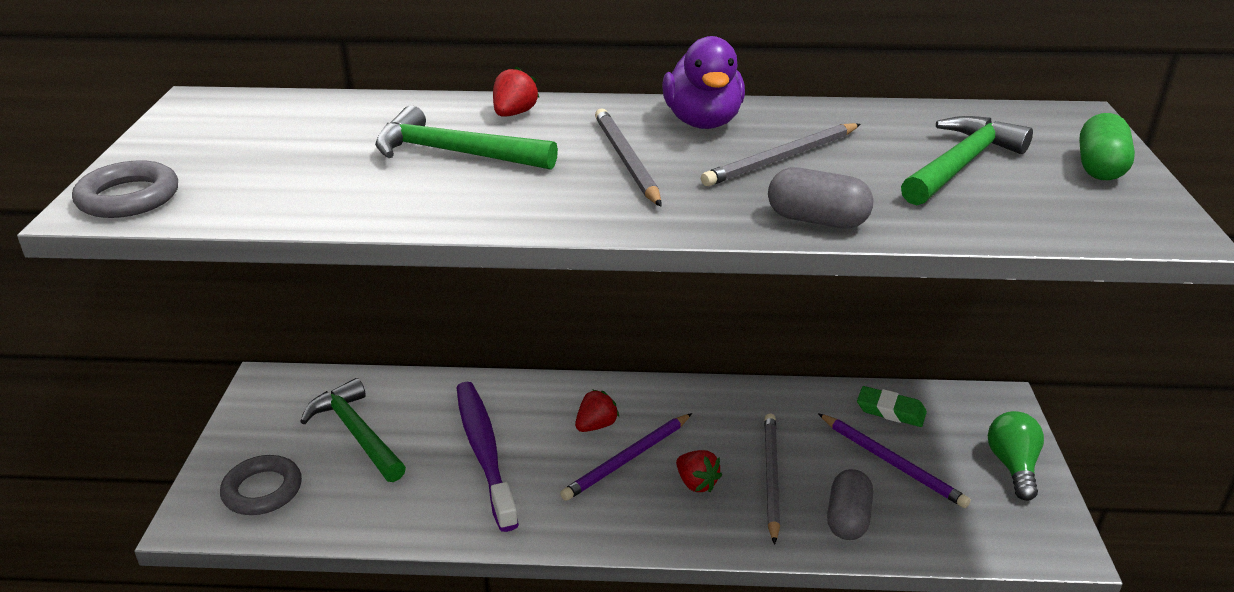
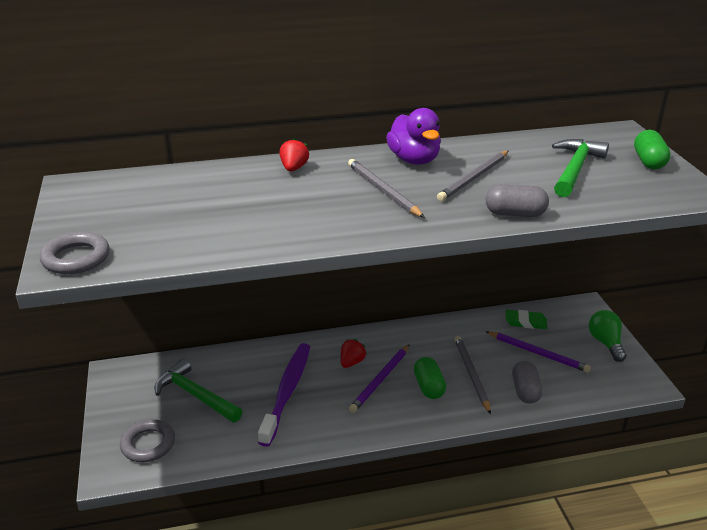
camera: 15 degrees left, 0 degrees up
green hammer [375,106,558,170] -> none
purple toothbrush [456,382,519,532] -> purple toothbrush turned 45 degrees clockwise [258,343,310,447]
red strawberry [676,450,722,492] -> green capsule [414,357,446,399]

